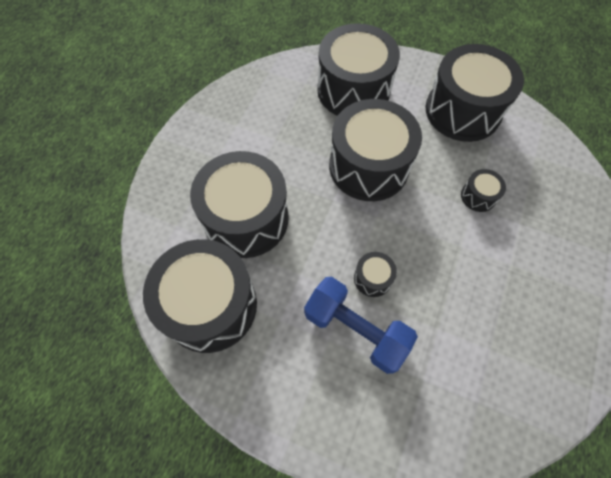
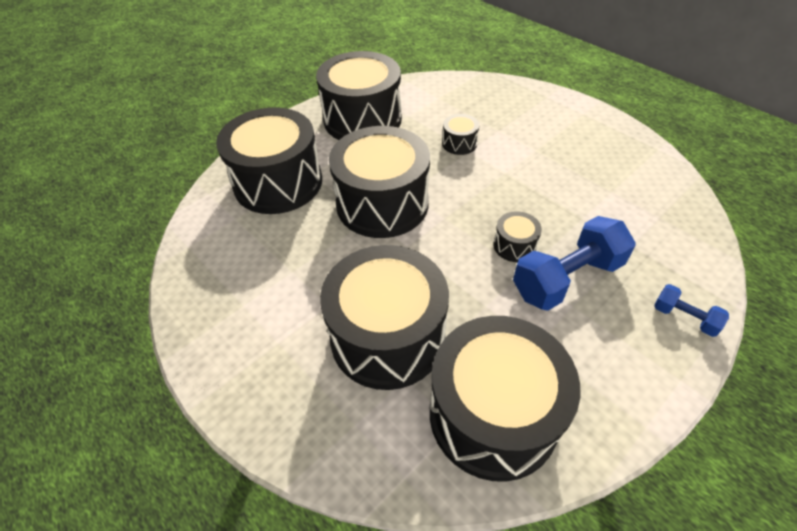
camera: 65 degrees left, 15 degrees down
none -> blue dumbbell [654,284,729,337]

